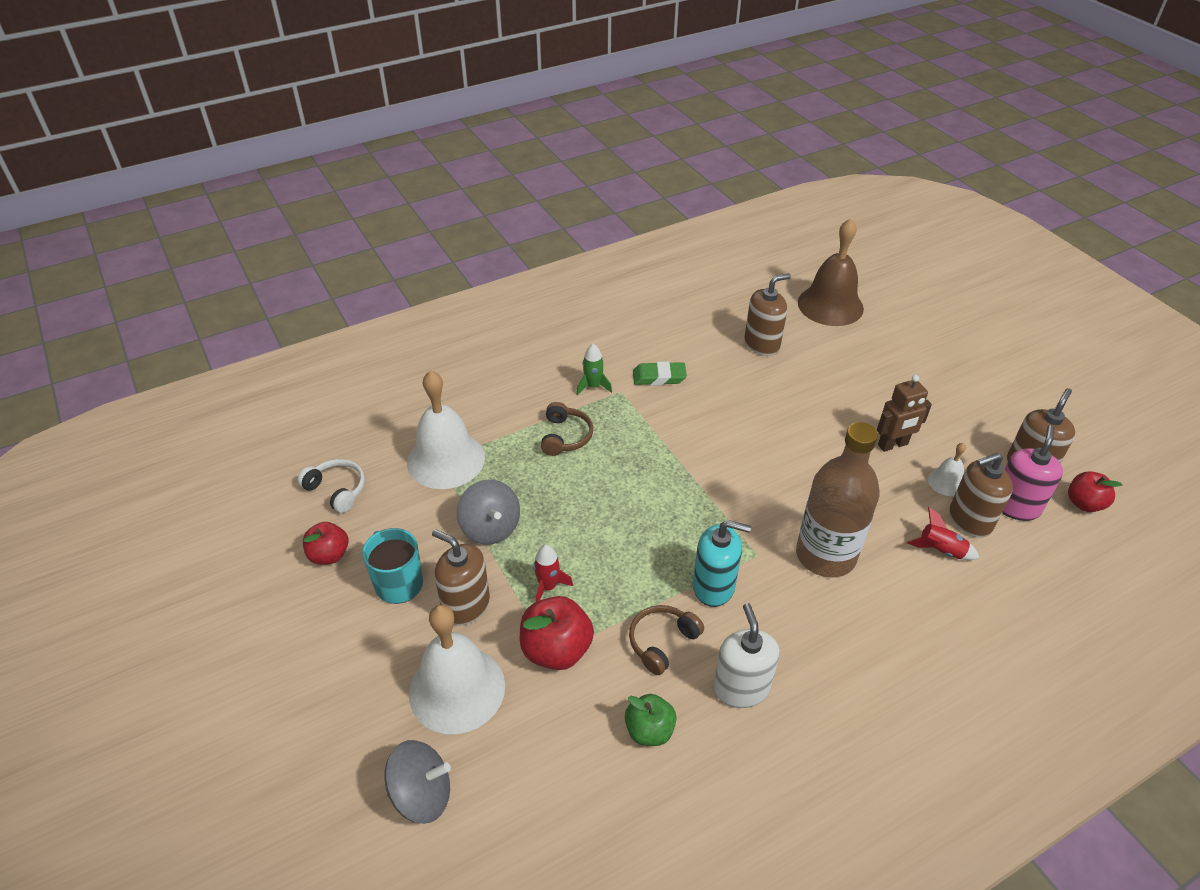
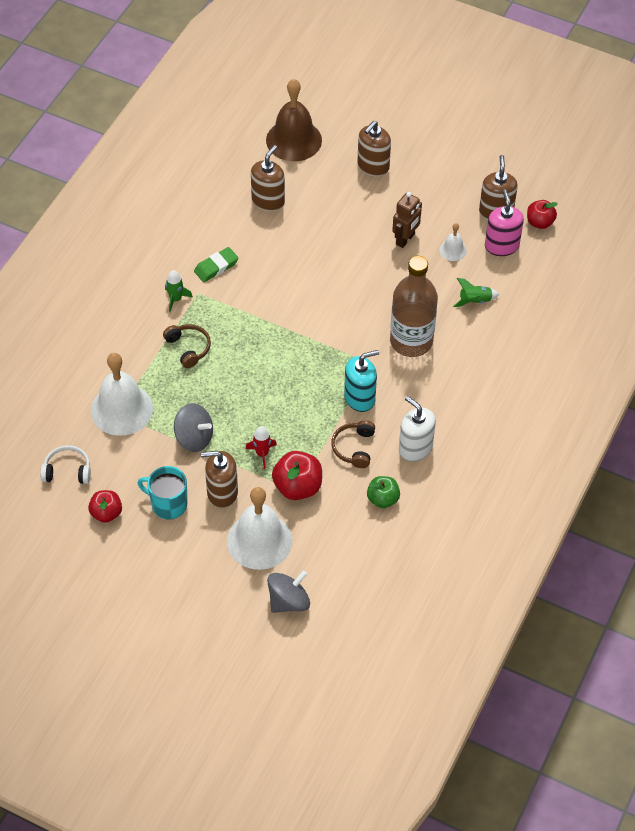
camera: 35 degrees left, 10 degrees up
red rocket [907,507,979,560] -> green rocket [453,278,500,307]
brown soap dispenser [949,453,1013,538] -> brown soap dispenser moved to [357,121,391,177]

